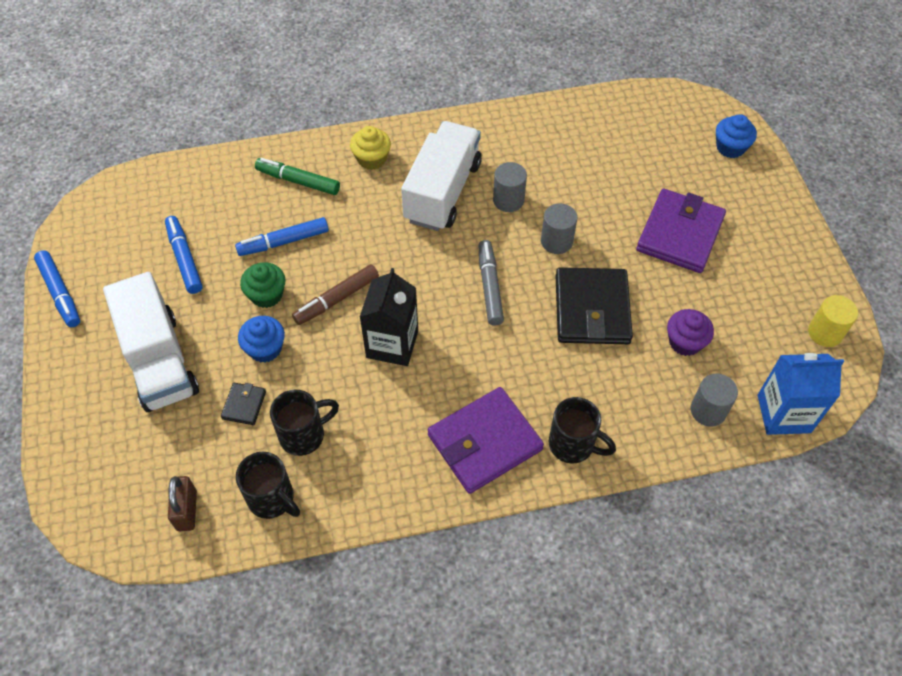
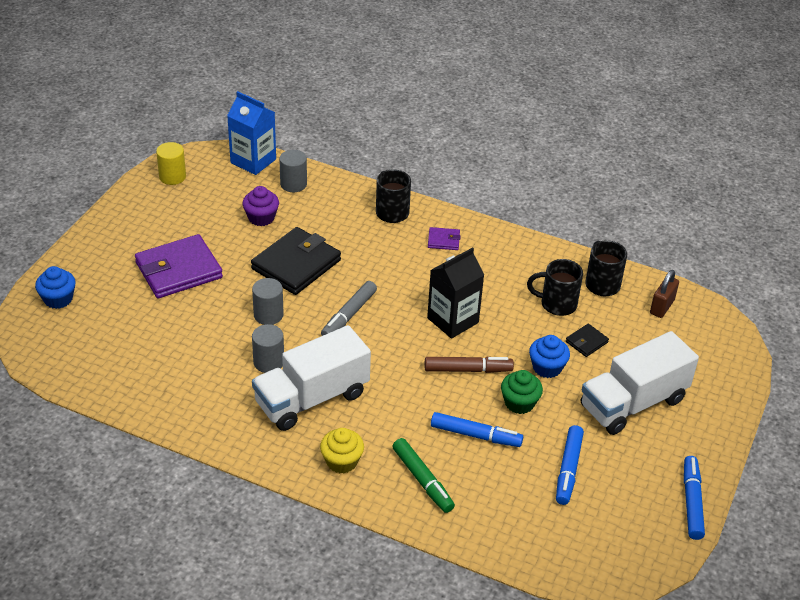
camera: 145 degrees left, 15 degrees down
white truck [103,272,199,412] -> white truck turned 135 degrees counterclockwise [581,331,699,435]
purple wallet [428,387,544,494] -> purple wallet [428,227,461,250], size x0.45

